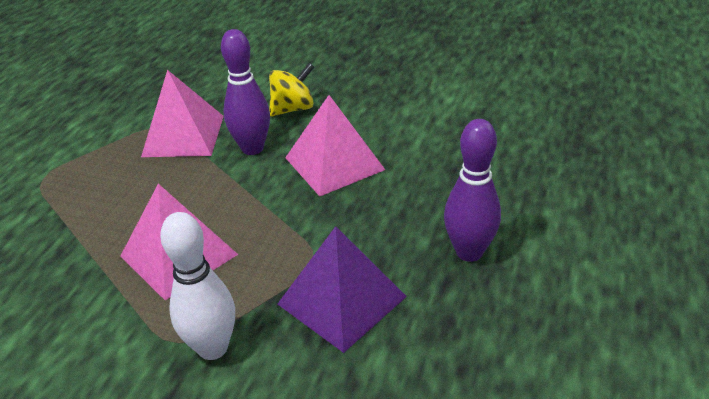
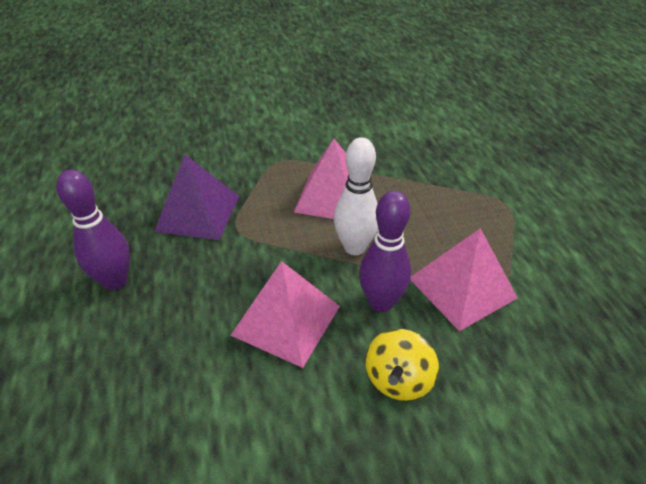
camera: 145 degrees right, 5 degrees up
white bowling pin [160,212,235,360] -> white bowling pin moved to [334,137,378,255]

